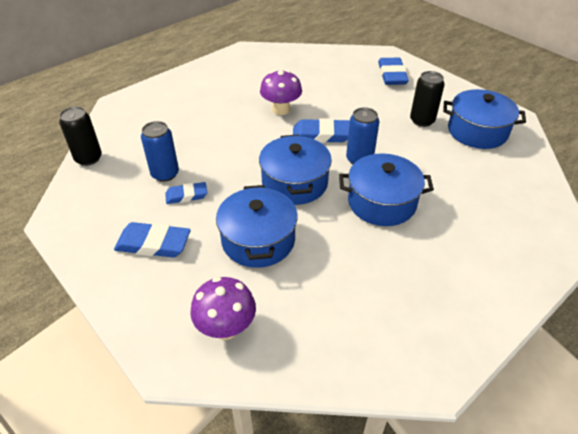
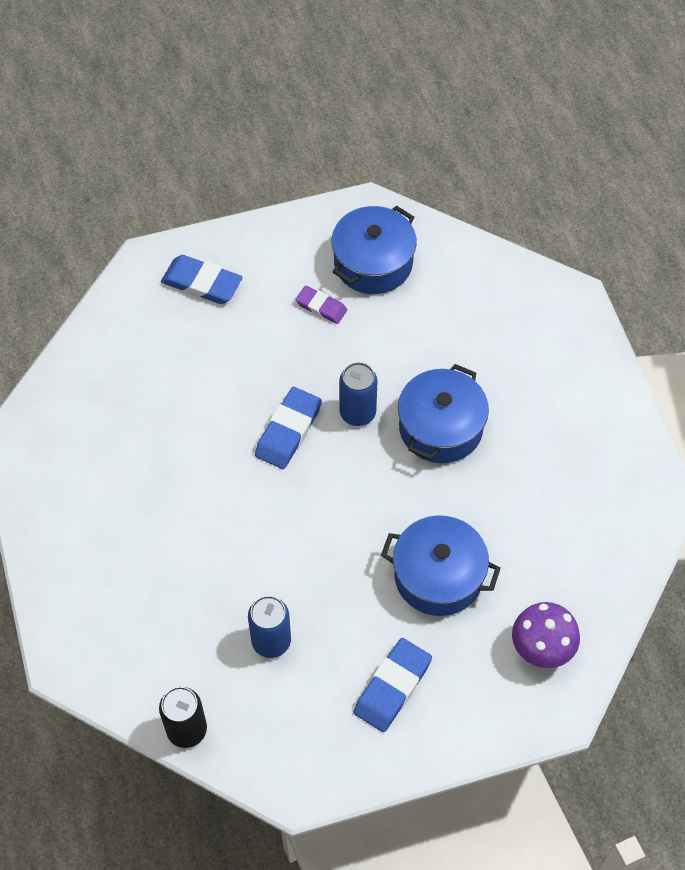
camera: 65 degrees left, 15 degrees up
blue eraser [165,182,207,204] -> none
blue pot [259,134,332,205] -> none
purple mushroom [260,70,302,115] -> none
black can [410,71,445,127] -> purple eraser [295,286,347,324]

